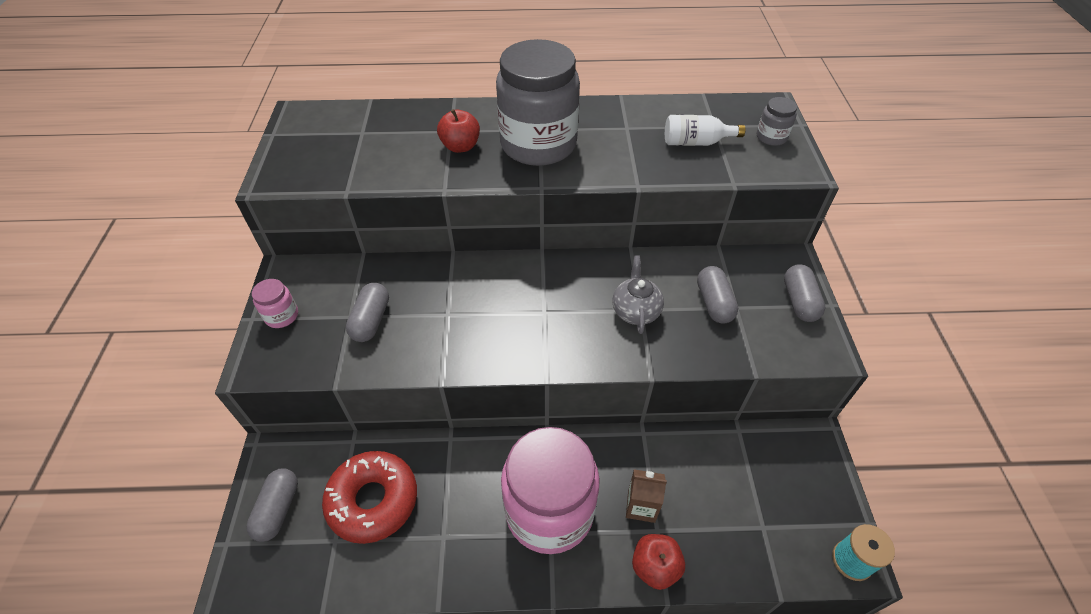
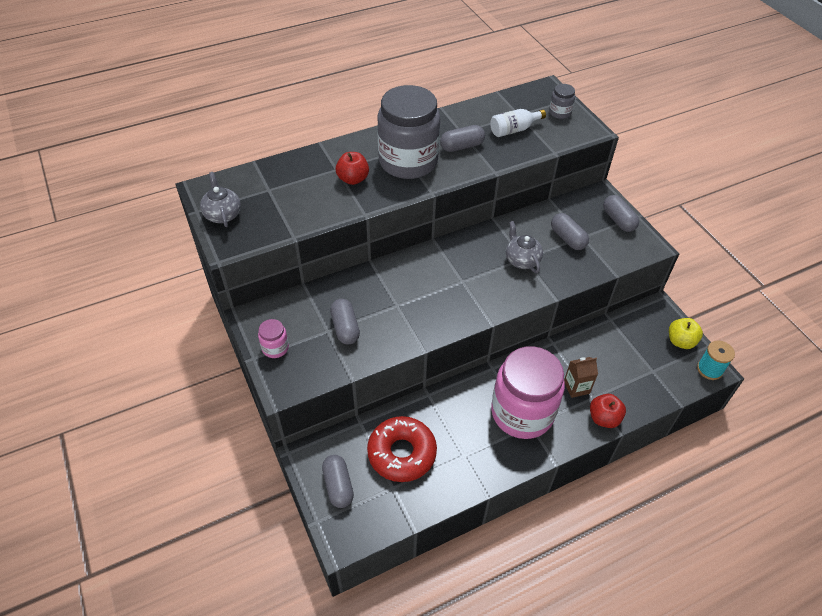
camera: 25 degrees left, 0 degrees up
none -> grey teapot [200,172,241,227]
none -> grey capsule [440,125,485,152]
none -> yellow apple [669,318,703,349]

